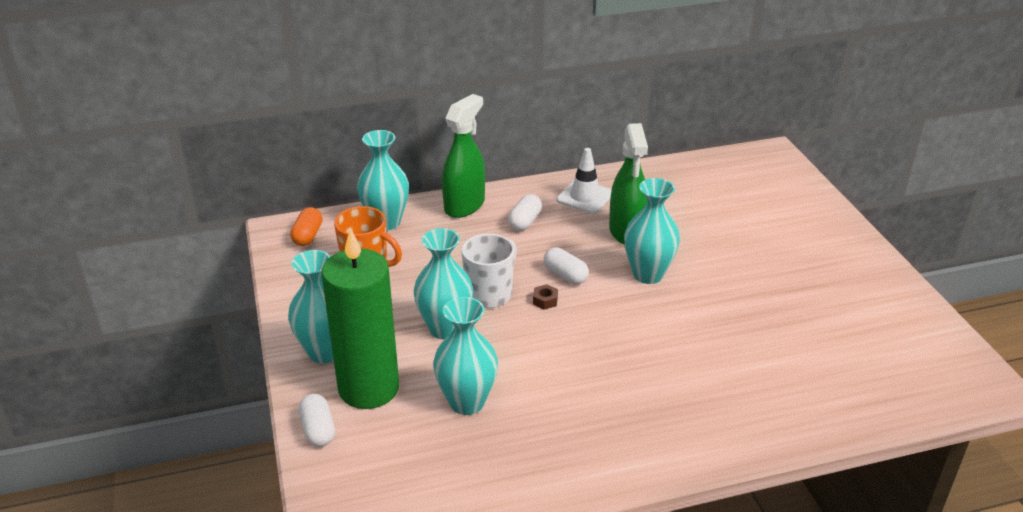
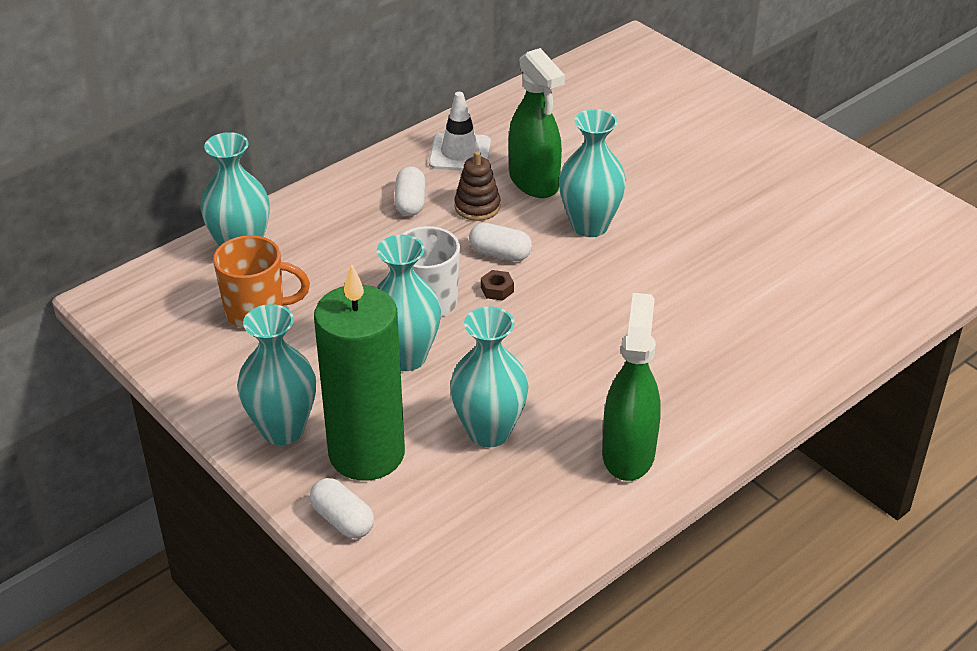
camera: 25 degrees left, 5 degrees up
orange capsule [290,207,323,246] -> none
green spray bottle [442,94,485,218] -> green spray bottle moved to [602,293,661,481]
none -> brown stacking toy [454,151,501,221]

